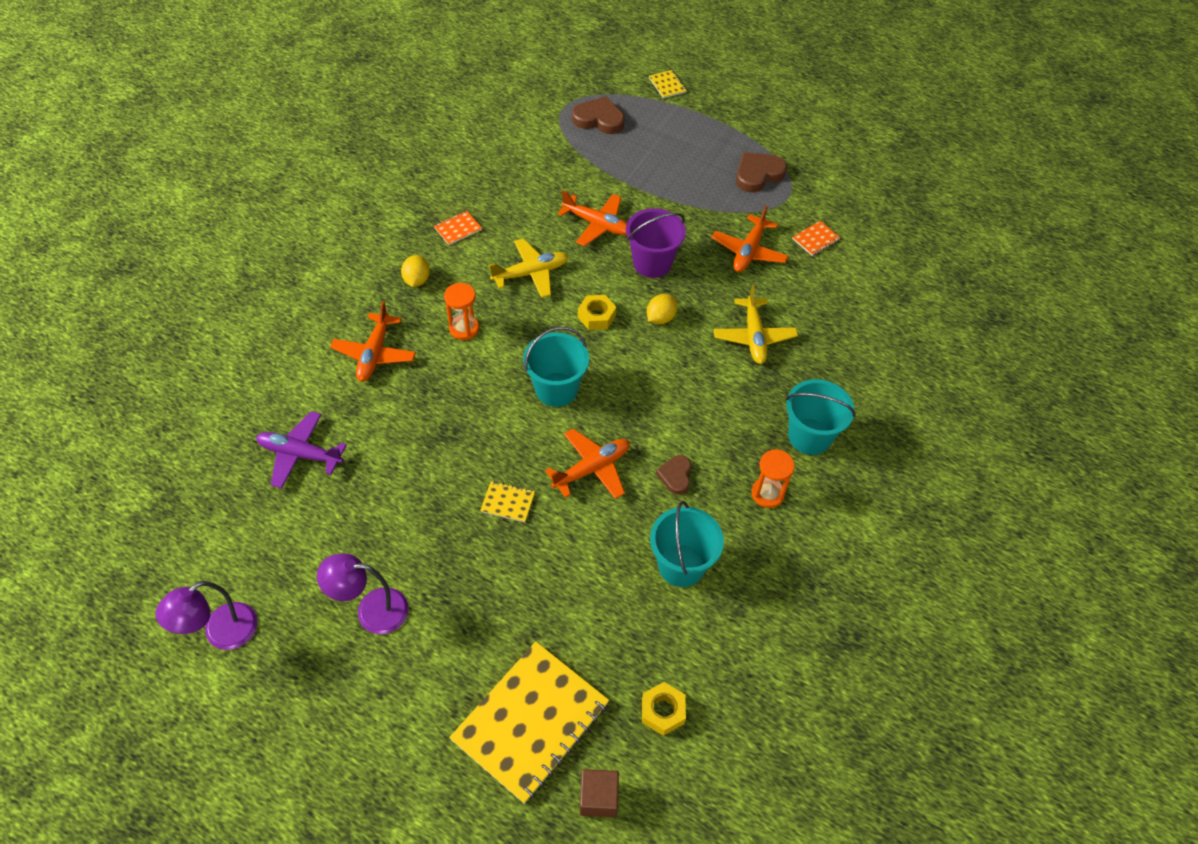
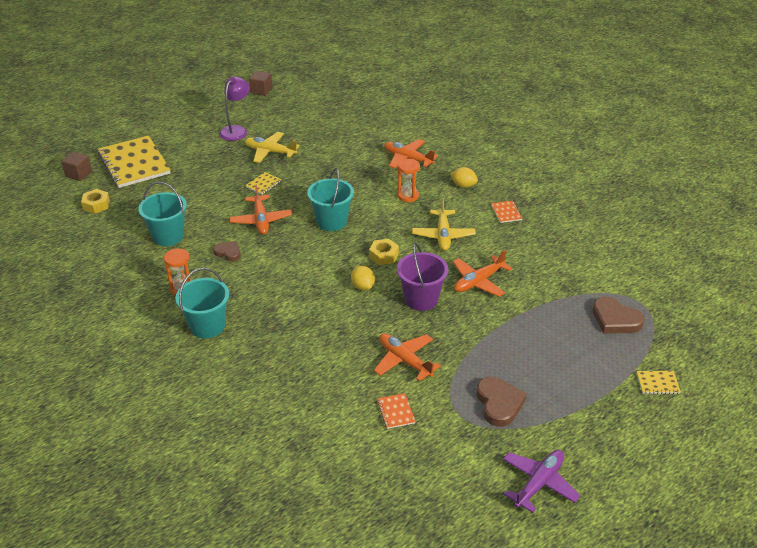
camera: 115 degrees right, 15 degrees down
purple lamp [156,581,258,650] -> brown cube [249,71,273,96]
purple plane [256,411,347,488] -> purple plane moved to [503,450,581,513]
brown heart [572,96,625,134] -> brown heart turned 90 degrees clockwise [593,296,645,334]
yellow plane [714,285,798,364] -> yellow plane moved to [245,132,300,163]

